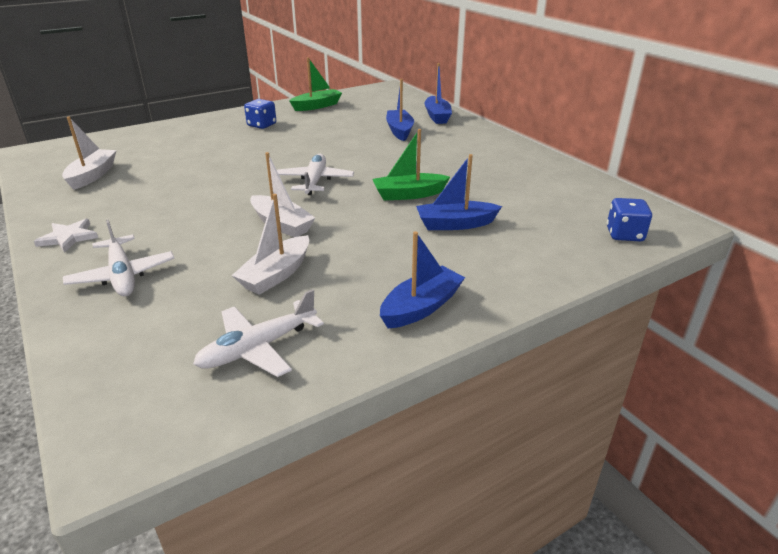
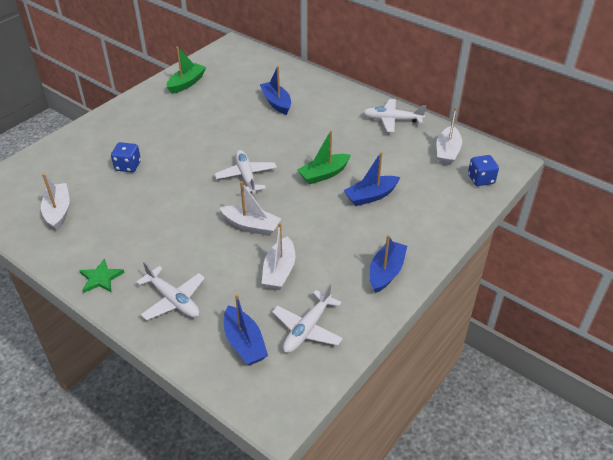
camera: 20 degrees left, 10 degrees up
white star [34,219,98,253] -> green star [79,258,124,293]
blue dice [244,99,276,129] -> blue dice moved to [111,142,141,172]
blue boat [425,63,452,124] -> blue boat moved to [224,294,268,366]
none -> white plane [363,99,426,132]
none -> white boat [436,107,462,165]

